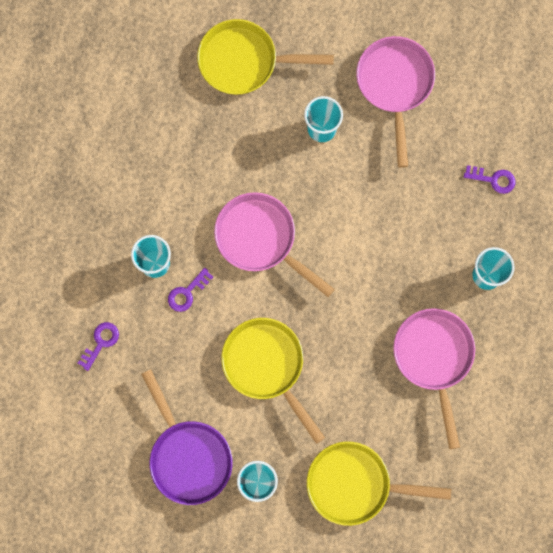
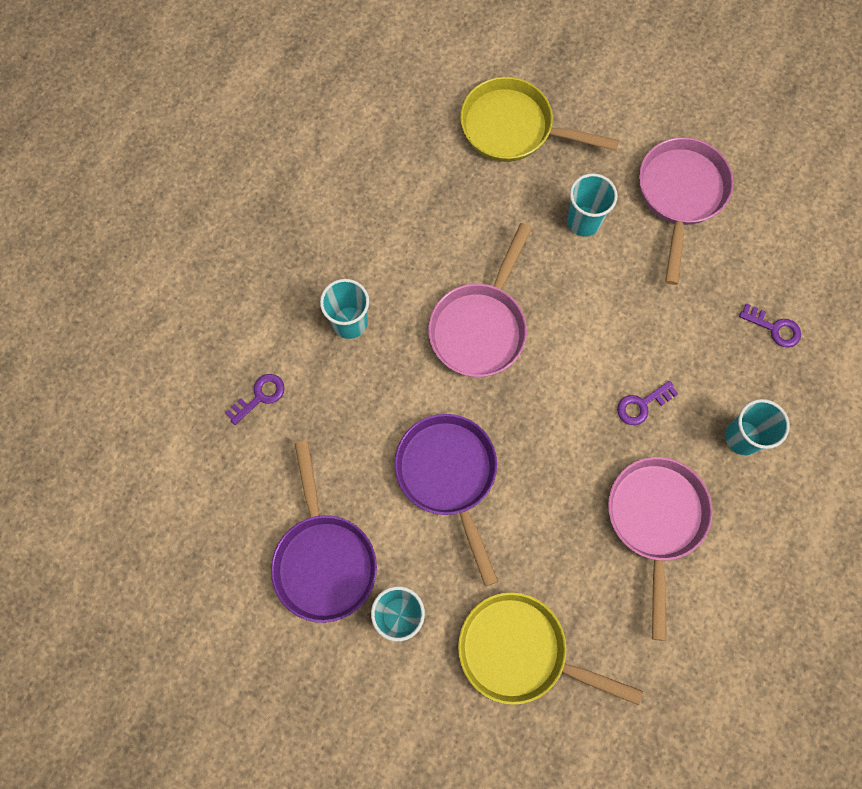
camera: 15 degrees right, 5 degrees down
purple key [168,268,213,312] -> purple key moved to [617,381,678,425]
pink pan [214,192,335,297] -> pink pan turned 120 degrees counterclockwise [428,223,532,377]
yellow pan [221,318,325,444] -> purple pan [394,414,498,587]

